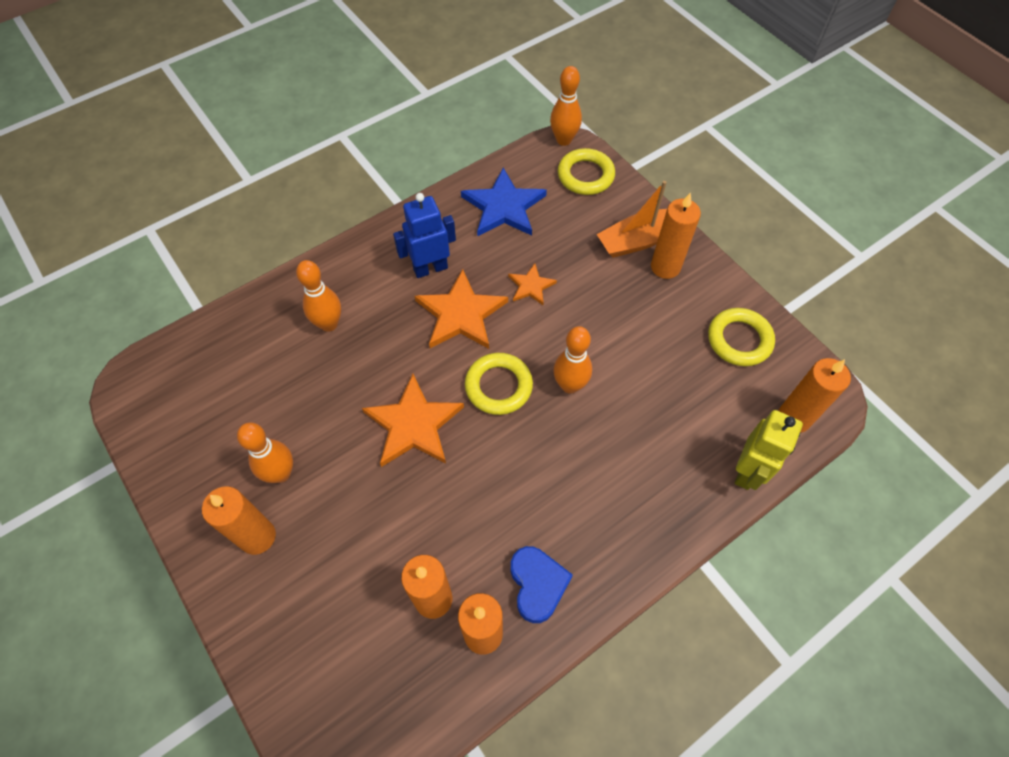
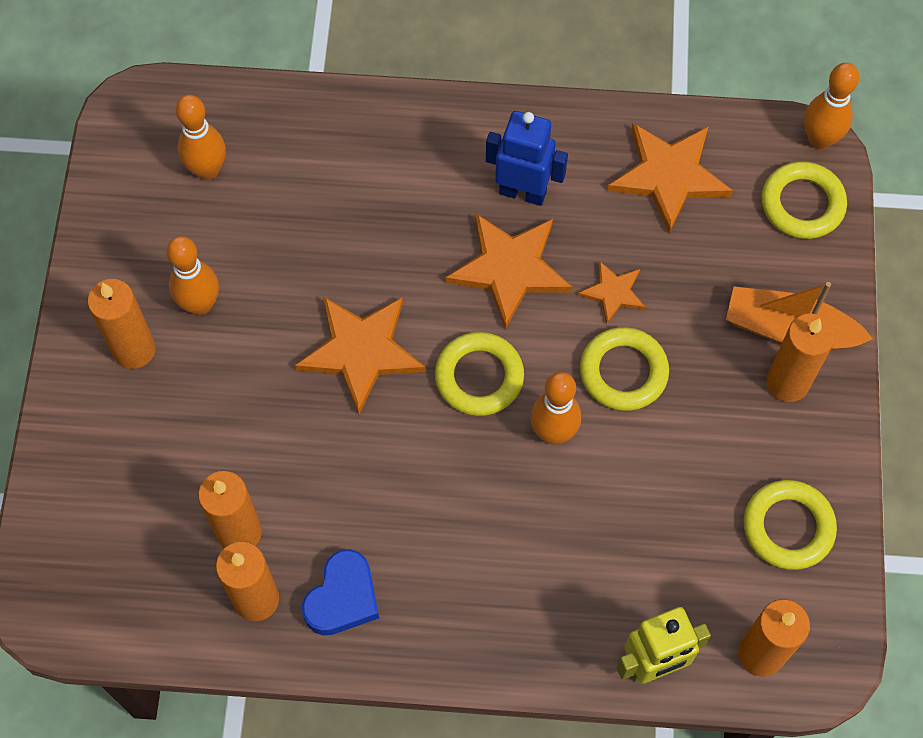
camera: 40 degrees right, 5 degrees up
orange bowling pin [296,260,341,332] -> orange bowling pin moved to [176,95,226,180]
blue star [461,168,547,236] -> orange star [607,123,733,233]
none -> yellow ring [580,327,669,411]

